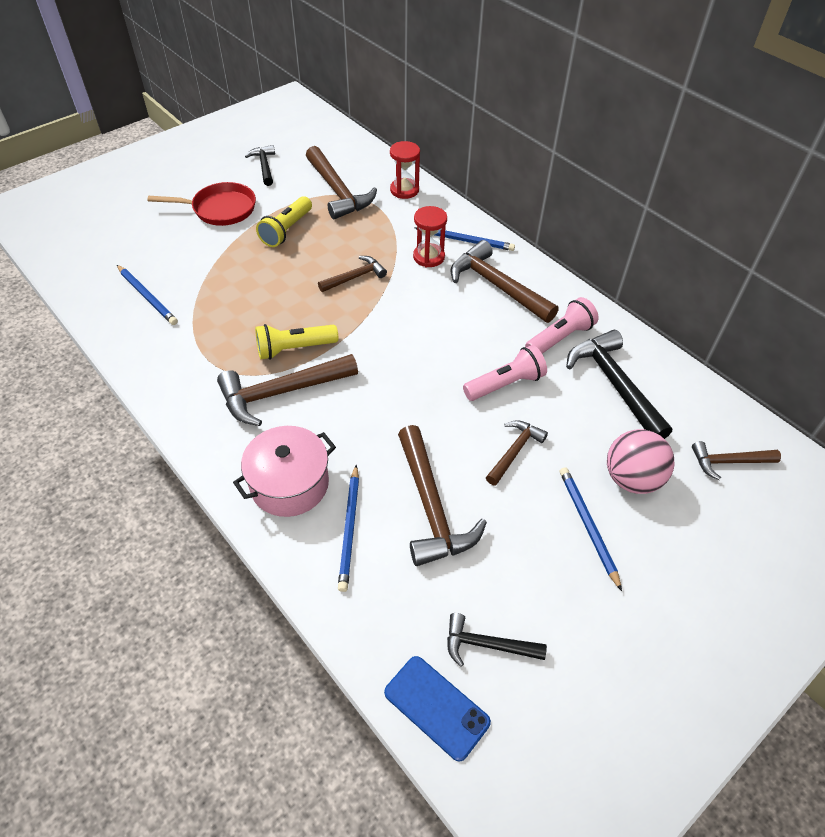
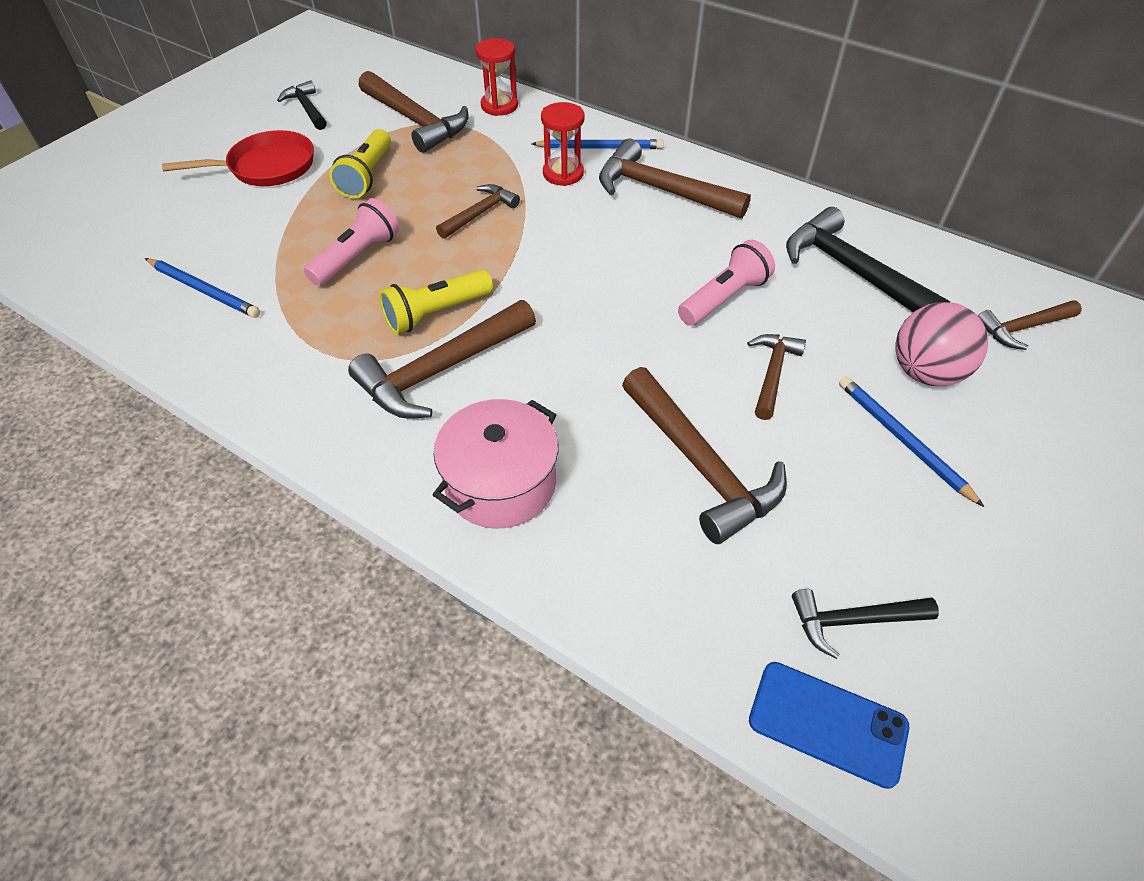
camera: 15 degrees left, 0 degrees up
blue pencil [338,465,359,592] -> none
pink flashlight [525,297,599,354] -> pink flashlight moved to [304,198,399,286]

